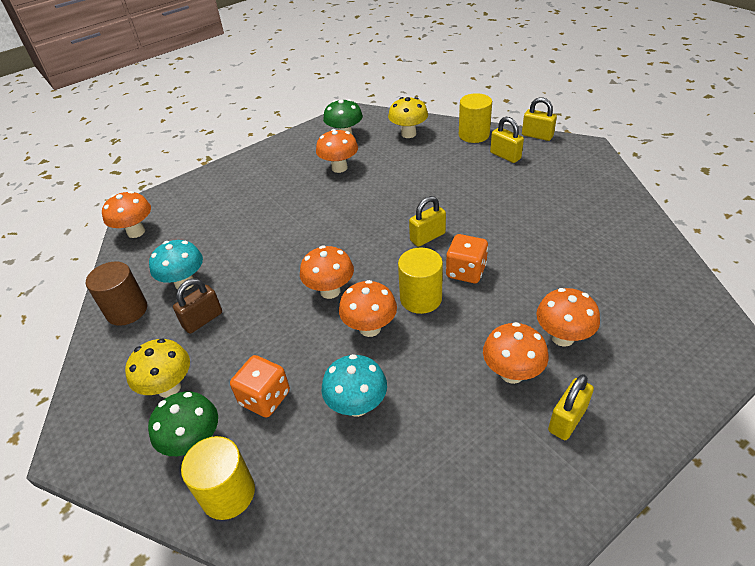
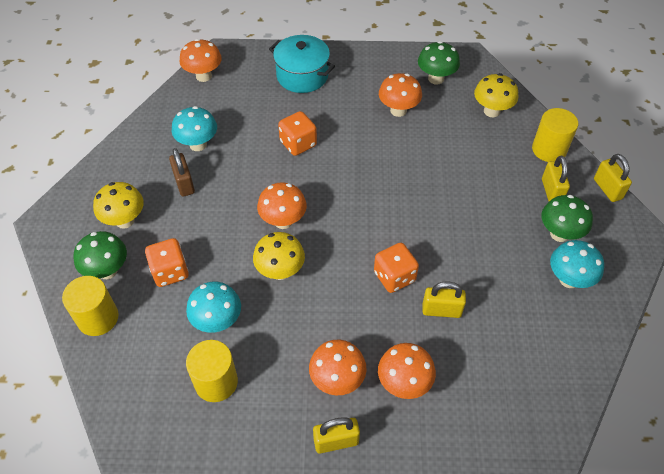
camera: 35 degrees right, 10 degrees up
brown cylinder [86,261,147,326] -> none
brown padlock [173,278,222,333] -> brown padlock turned 75 degrees clockwise [169,148,195,197]
orange mushroom [339,280,397,337] -> yellow mushroom [253,232,305,280]
yellow cylinder [398,248,443,314] -> yellow cylinder moved to [186,340,238,402]
yellow padlock [409,196,446,247] -> yellow padlock moved to [423,282,466,318]
none -> turquoise pot [269,35,335,93]
none -> orange dice [278,111,317,156]
none -> green mushroom [541,195,593,242]
none -> turquoise mushroom [550,240,604,288]

